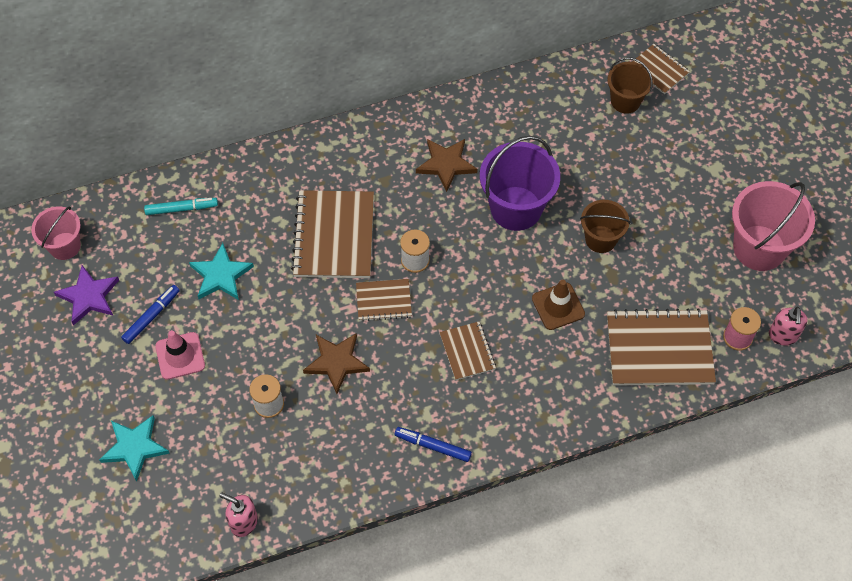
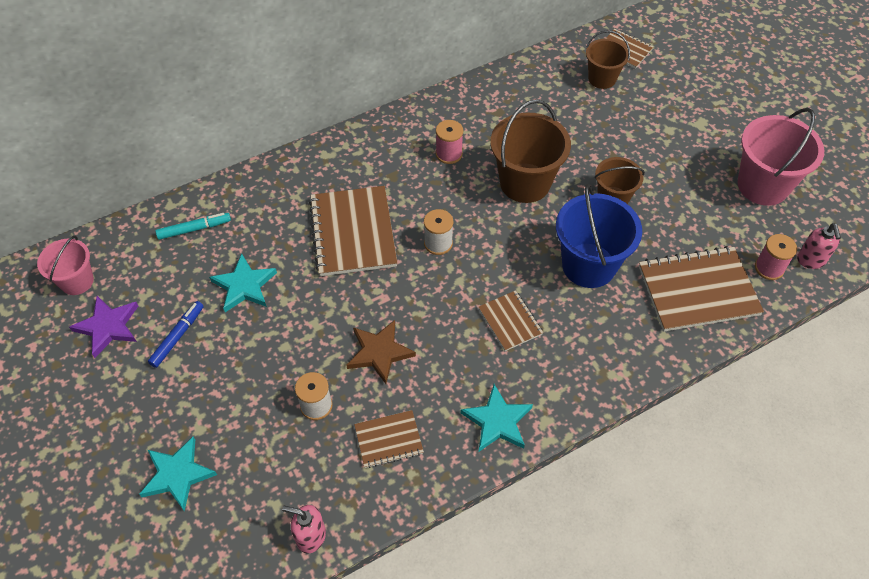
camera: 10 degrees left, 5 degrees down
pink traffic cone [155,330,205,380] -> none
brown notebook [356,279,412,321] -> brown notebook moved to [354,410,424,468]
blue marker [395,427,472,462] -> turquoise star [461,384,533,451]
brown star [416,139,477,192] -> pink spool [436,120,463,164]
purple bucket [480,136,560,231] -> brown bucket [490,99,571,203]
brown traffic cone [532,280,585,330] -> blue bucket [556,184,642,288]

